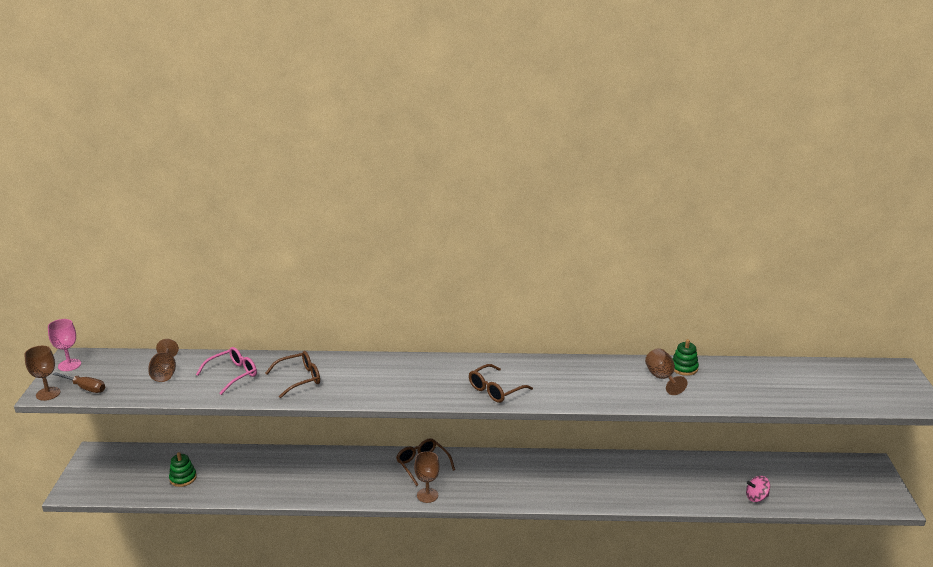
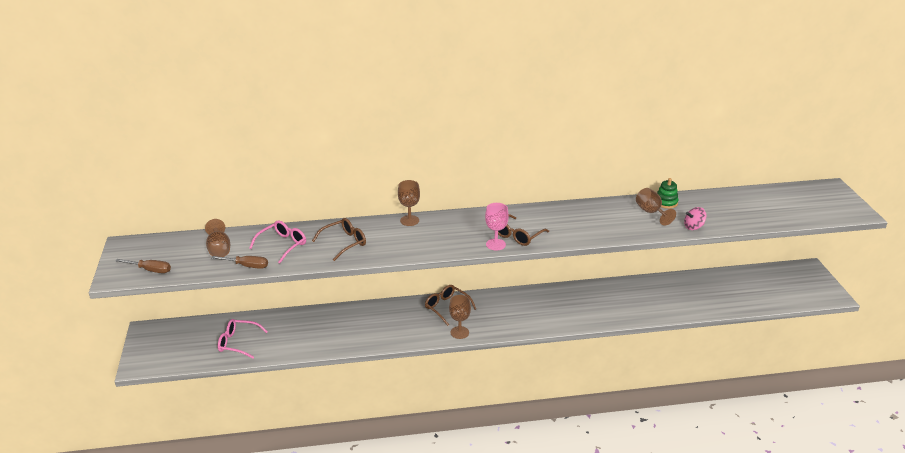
camera: 10 degrees left, 5 degrees up
brown goblet [24,346,61,401] -> brown goblet moved to [398,180,420,226]
pink goblet [48,319,81,371] -> pink goblet moved to [485,203,509,251]
green stacking toy [169,452,197,487] -> pink glasses [218,319,268,359]
pink spinning top [746,476,770,502] -> pink spinning top moved to [684,207,706,230]
none -> brown screwdriver [212,256,268,269]

